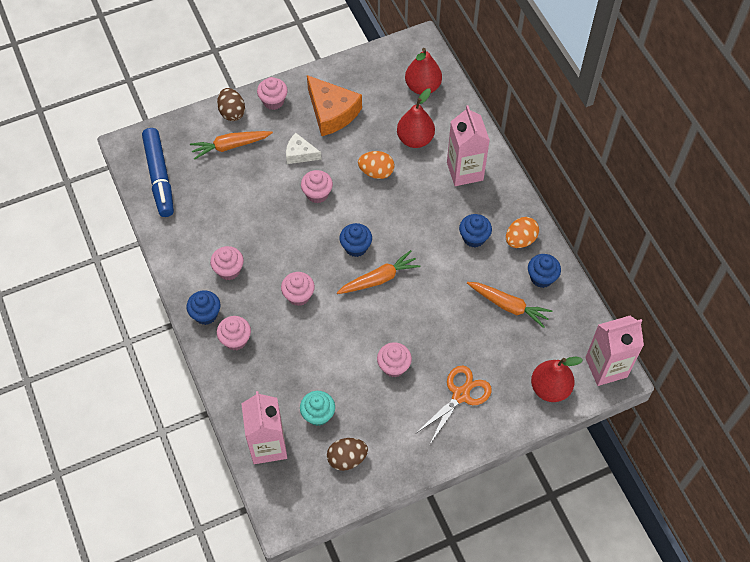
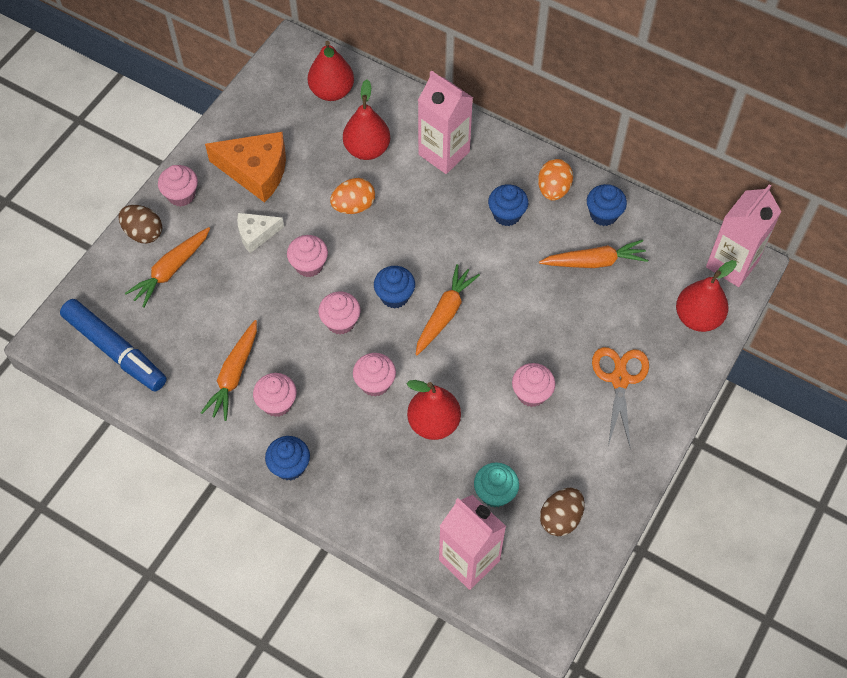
camera: 35 degrees left, 0 degrees up
pink cupcake [217,316,251,350] -> pink cupcake moved to [318,292,361,334]
none -> orange carrot [201,320,257,421]
none -> red pear [406,380,461,440]

